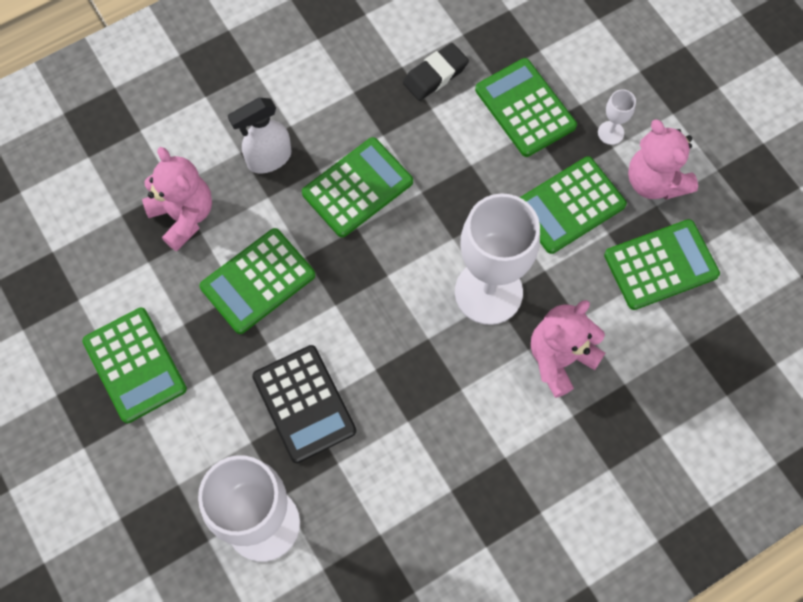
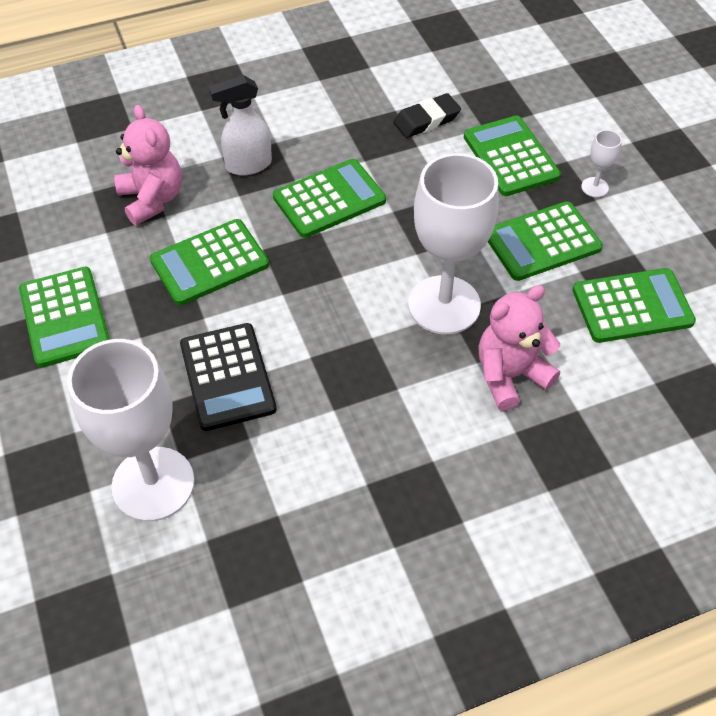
camera: 10 degrees right, 15 degrees down
pink teddy bear [628,119,698,200] -> none

